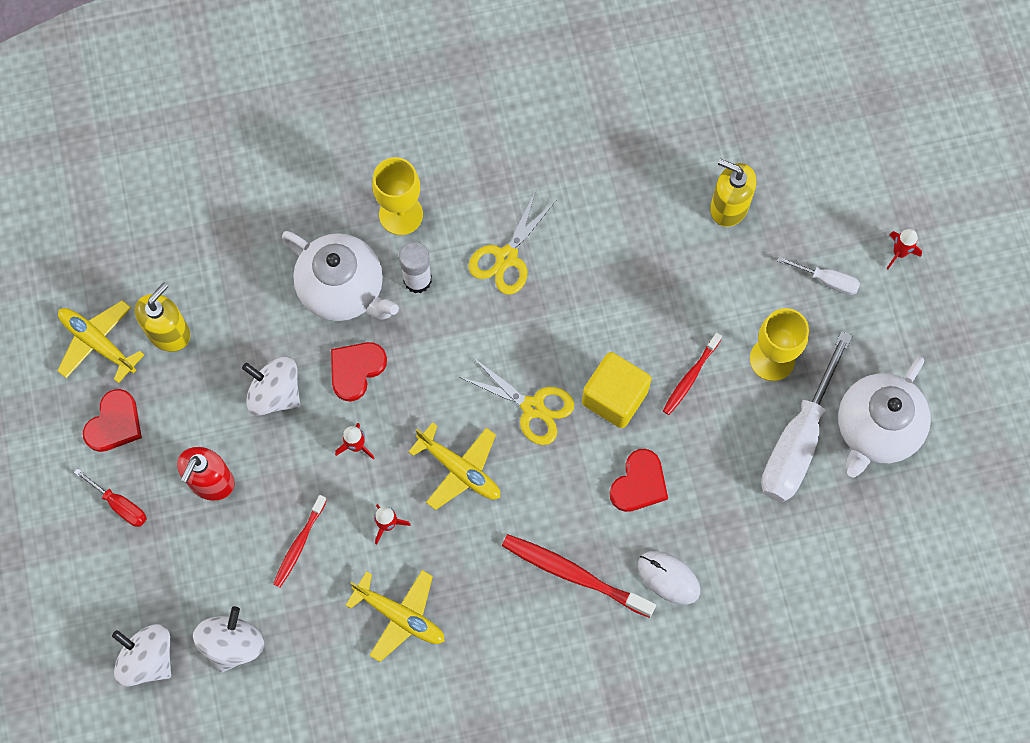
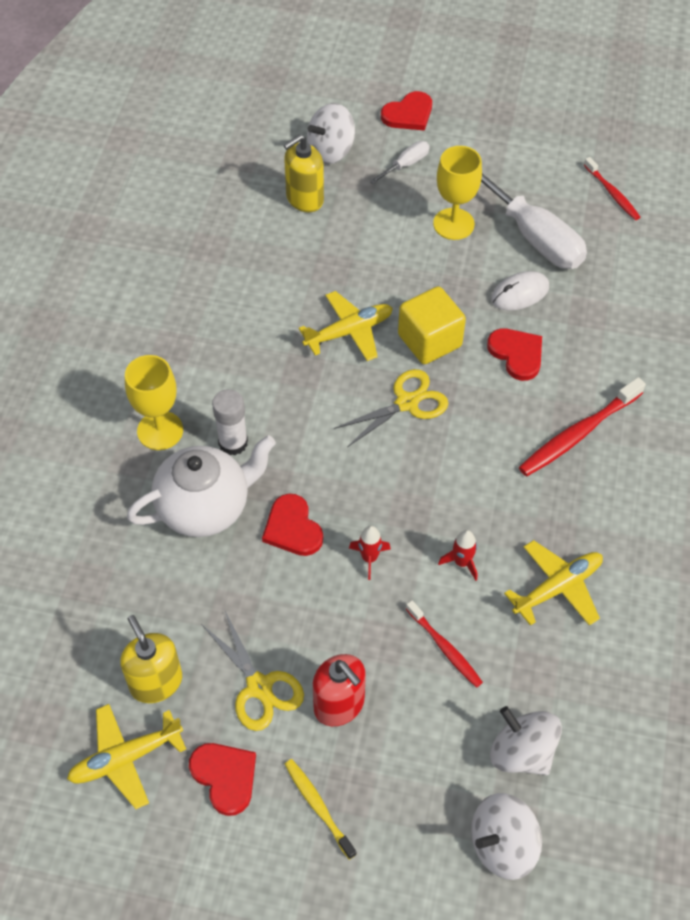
camera: 65 degrees left, 15 degrees down
red screwdriver [74,468,147,527] -> yellow toothbrush [285,759,357,860]
white spinning top [242,357,300,415] -> white spinning top moved to [307,103,355,164]
yellow plane [409,422,500,510] -> yellow plane moved to [299,291,393,361]
yellow scissors [469,190,556,295] -> yellow scissors moved to [201,609,304,731]
white mouse [638,551,700,605] -> white mouse moved to [491,271,549,310]
red toothbrush [663,333,722,415] -> red toothbrush moved to [584,157,640,220]
white teapot [838,357,931,477] -> none
red rocket [887,229,922,269] -> red heart [381,91,432,131]

